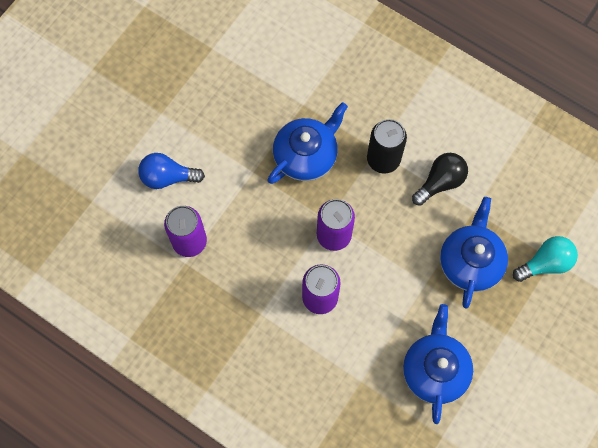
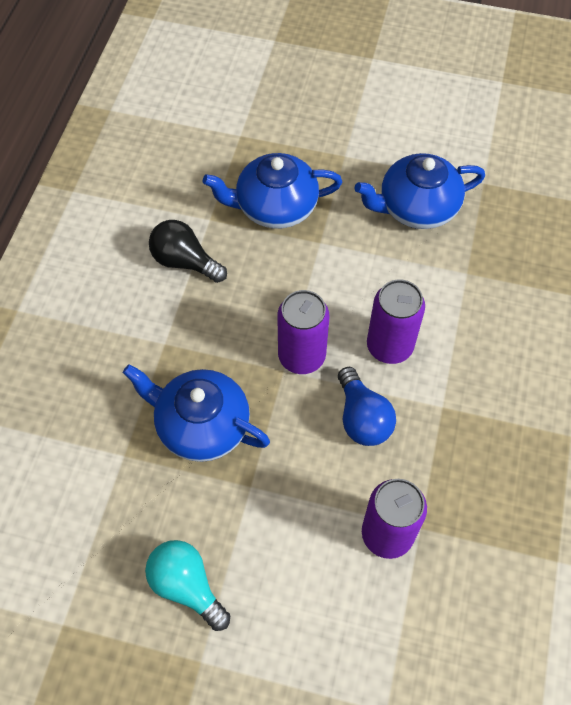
camera: 110 degrees left, 10 degrees down
blue light bulb [138,153,205,189] -> blue light bulb moved to [338,367,396,446]
black can [367,119,407,174] -> none
turquoise light bulb [513,236,578,282] -> turquoise light bulb moved to [145,540,230,631]

